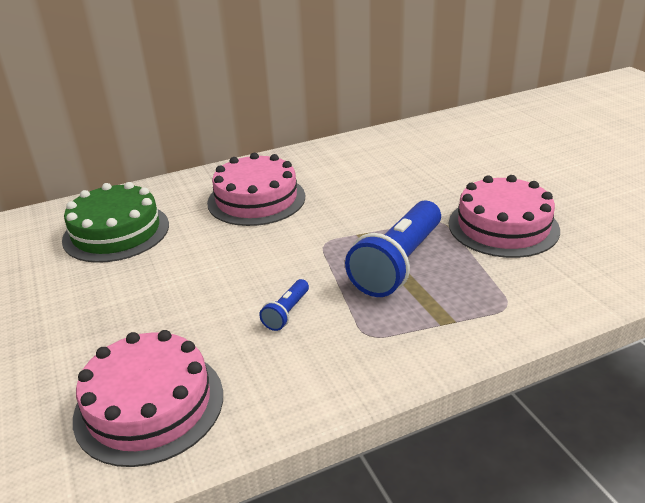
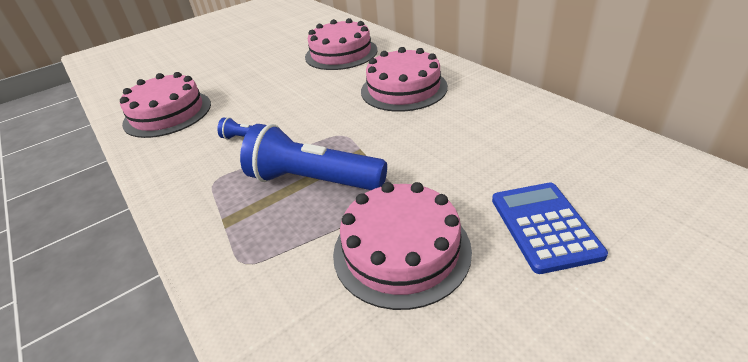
camera: 80 degrees right, 5 degrees up
green cake [62,182,169,263] -> pink cake [305,18,378,70]
none -> blue calculator [492,182,608,274]

